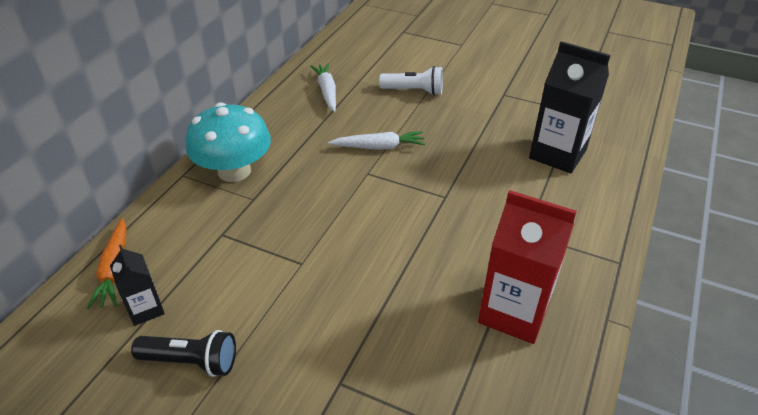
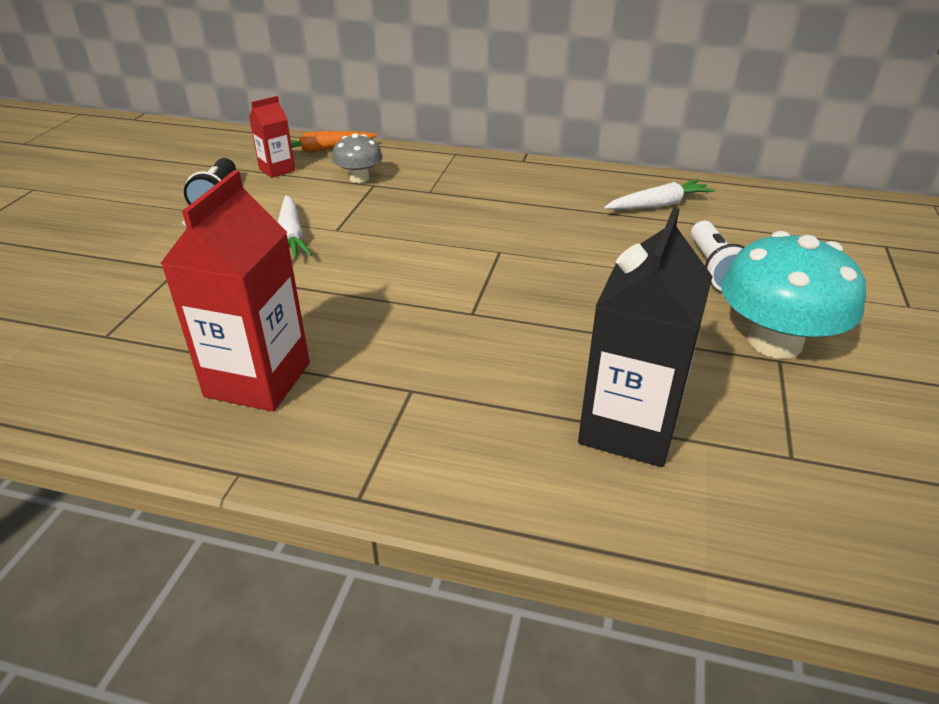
camera: 80 degrees right, 5 degrees down
black carton [110,245,165,326] -> red carton [249,96,295,178]
turquoise mushroom [186,102,271,182] -> turquoise mushroom moved to [721,231,866,359]
white carrot [328,131,426,150] -> white carrot moved to [278,195,312,258]
none -> grey mushroom [332,133,383,183]

